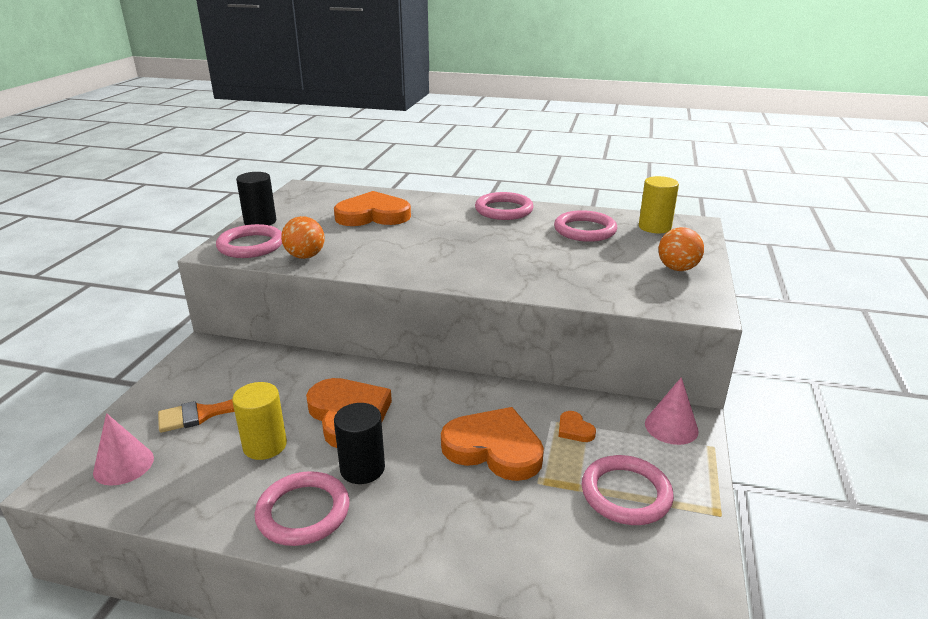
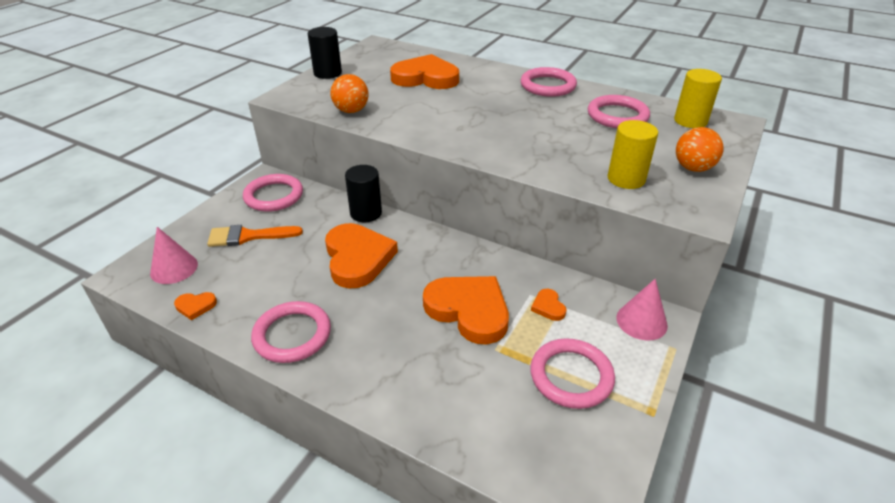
camera: 15 degrees right, 10 degrees up
pink ring [216,224,282,258] -> pink ring moved to [243,174,303,212]
yellow cylinder [232,382,287,460] -> yellow cylinder moved to [607,120,658,189]
black cylinder [334,403,385,484] -> black cylinder moved to [345,165,382,222]
none -> orange heart [174,292,217,320]

